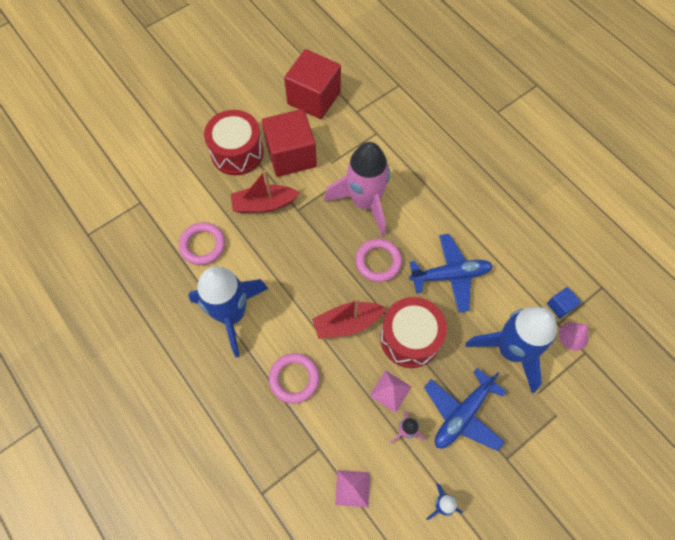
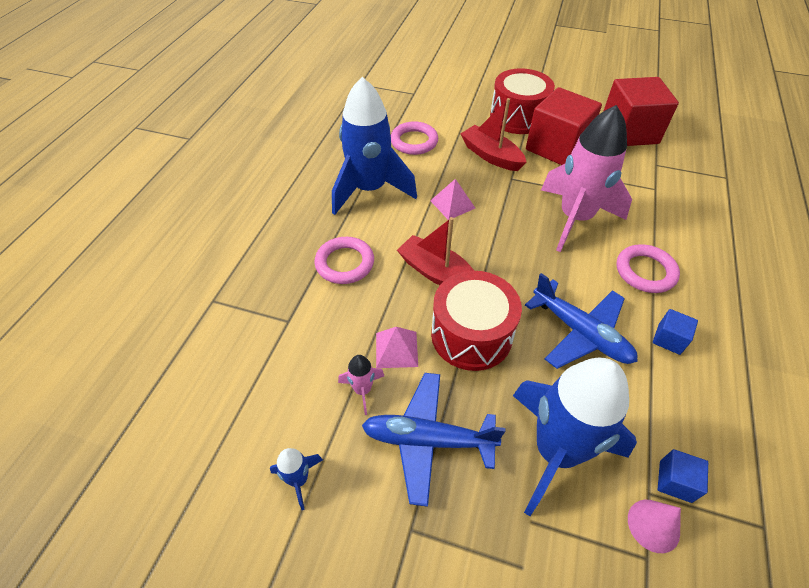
camera: 55 degrees right, 15 degrees down
pink pyramid [335,470,370,507] -> pink pyramid moved to [430,179,475,220]
pink ring [355,239,402,282] -> pink ring moved to [616,244,680,293]
none -> blue cube [653,309,698,355]

